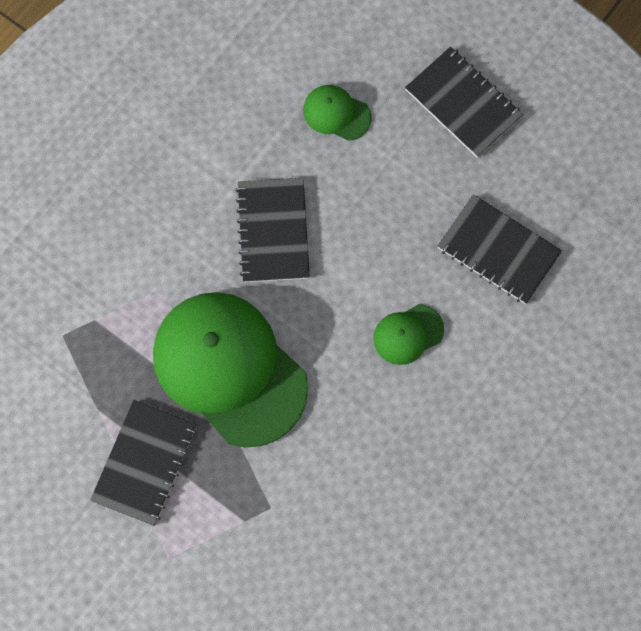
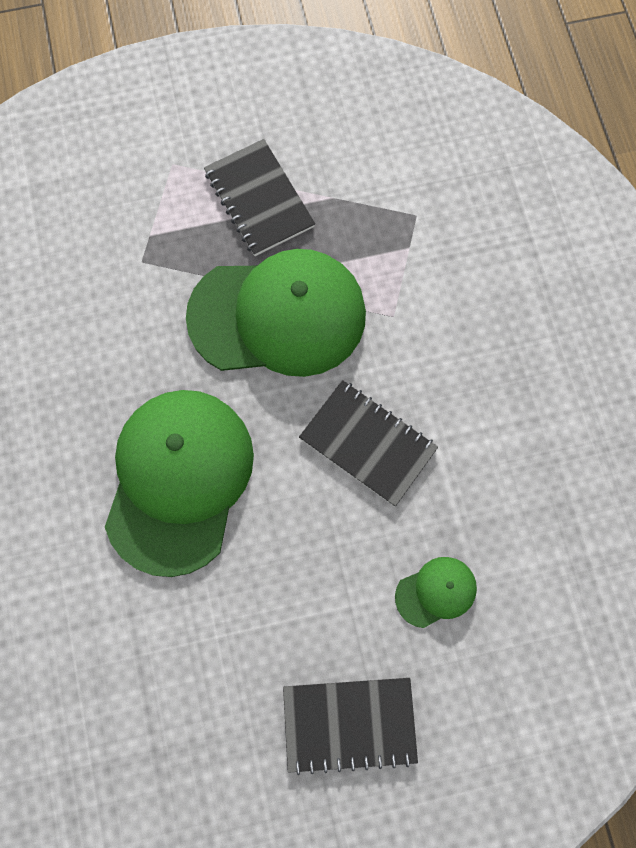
camera: 130 degrees right, 0 degrees up
green cap [373,304,444,365] -> green cap [105,390,254,577], size x2.32
black notebook [438,194,562,304] -> none

